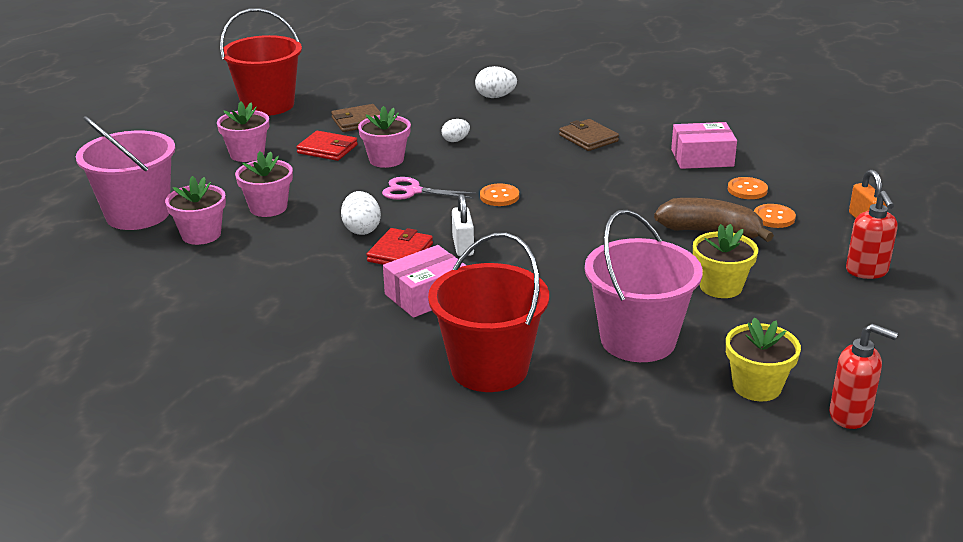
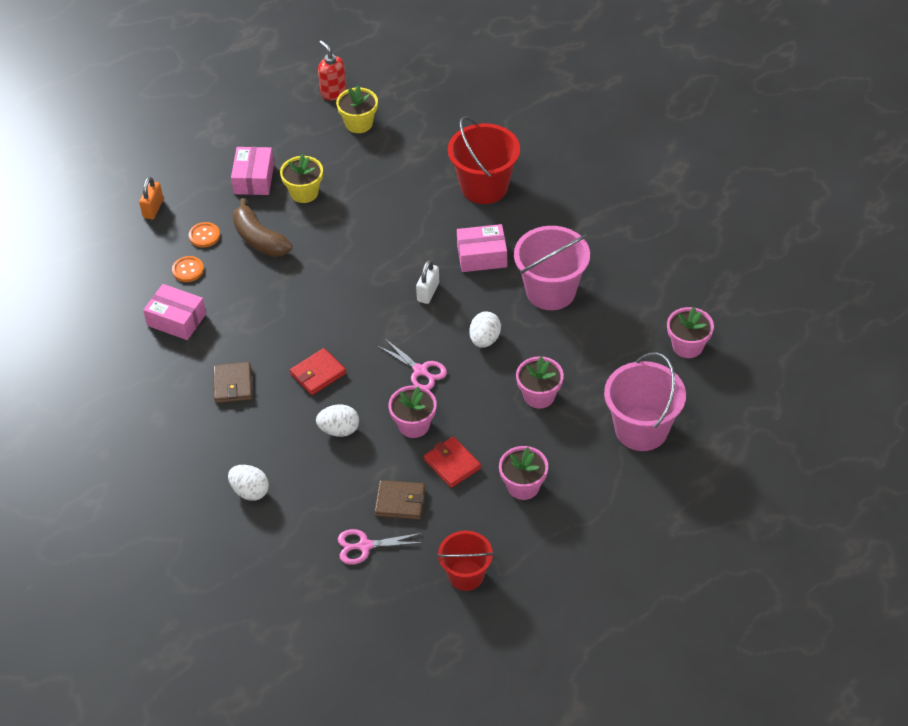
camera: 150 degrees left, 20 degrees up
pink flower pot [165,176,226,245] -> pink flower pot moved to [667,307,714,358]
red bucket [220,8,302,116] -> red bucket [437,530,494,591], size x0.64
red wallet [366,228,433,265] -> red wallet moved to [290,348,346,395]
white egg [442,119,470,142] -> white egg [316,404,359,437], size x1.50
orange button [480,184,519,206] -> none
pink bucket [585,209,703,362] -> pink bucket moved to [514,226,590,310]
red soap dispenser [846,191,897,279] -> none
none -> pink box [231,147,274,195]
none -> pink scissors [338,529,424,565]

